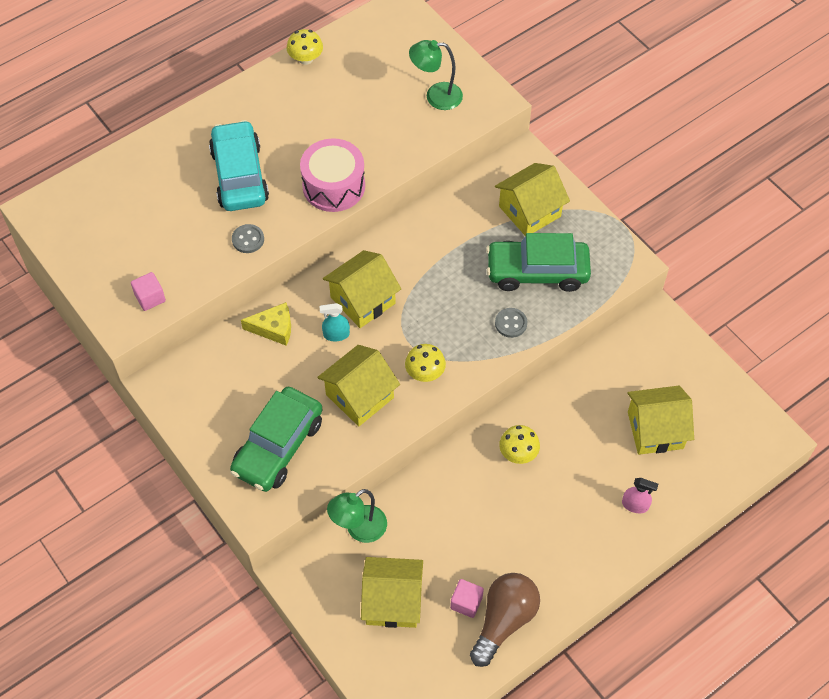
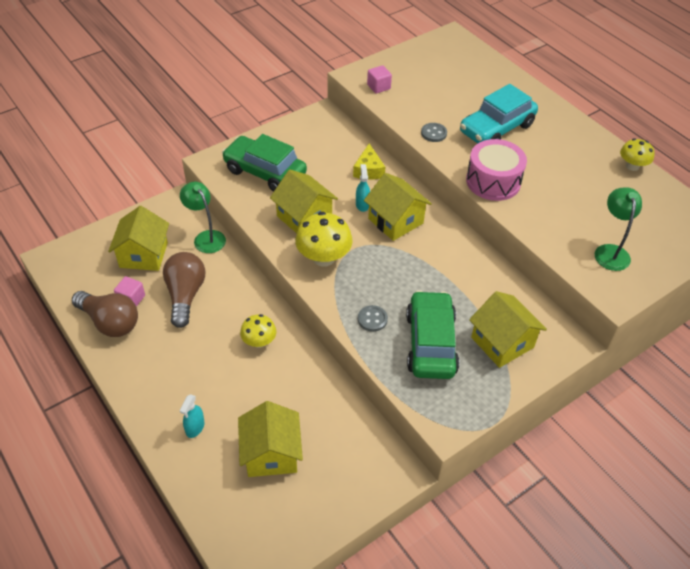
camera: 90 degrees right, 10 degrees down
turquoise car [209,120,269,211] -> turquoise car turned 150 degrees clockwise [460,84,538,144]
yellow mushroom [405,344,446,382] -> yellow mushroom [295,212,353,267], size x1.62
pink spray bottle [622,478,658,513] -> turquoise spray bottle [180,394,205,438]
none -> brown light bulb [163,252,205,328]

